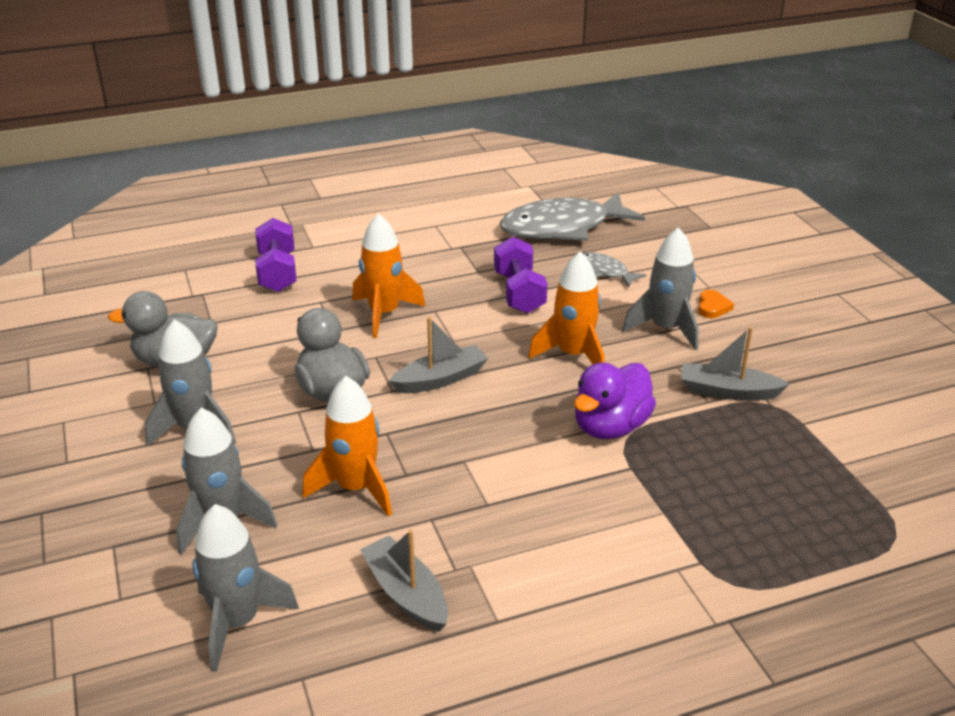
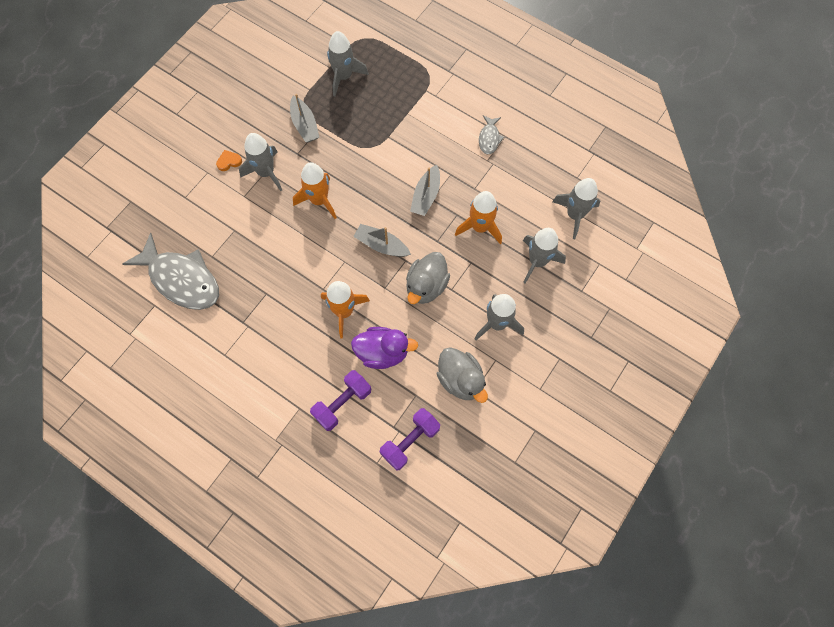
camera: 125 degrees left, 35 degrees up
grey boat [360,530,448,632] -> grey boat moved to [410,165,440,216]
purple dumbbell [494,236,548,314] -> purple dumbbell moved to [380,408,440,471]
purple duck [574,362,656,439] -> purple duck moved to [351,327,418,369]
grey fish [583,252,646,287] -> grey fish moved to [479,115,504,154]
none -> grey rocket [327,31,369,97]

